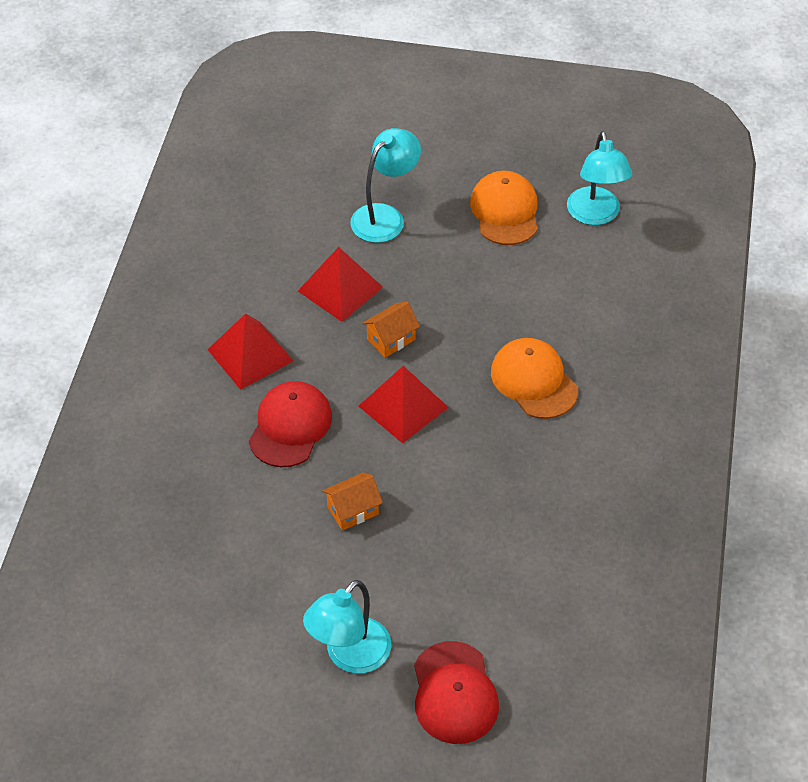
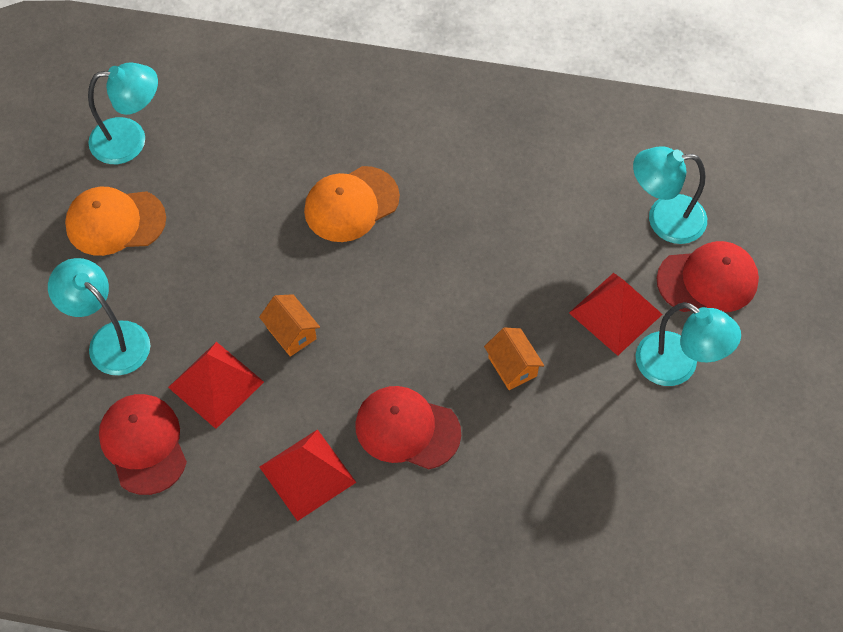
camera: 90 degrees left, 10 degrees up
red pyramid [359,366,449,444] -> red pyramid moved to [569,273,663,356]
none -> red cap [99,394,187,495]
none -> turquoise lamp [633,146,707,244]

